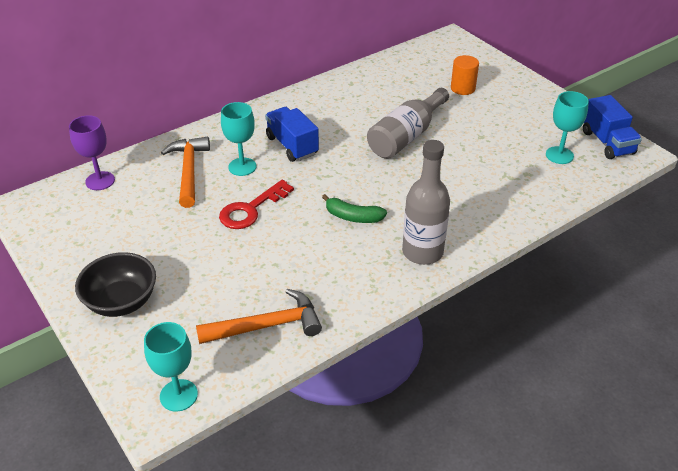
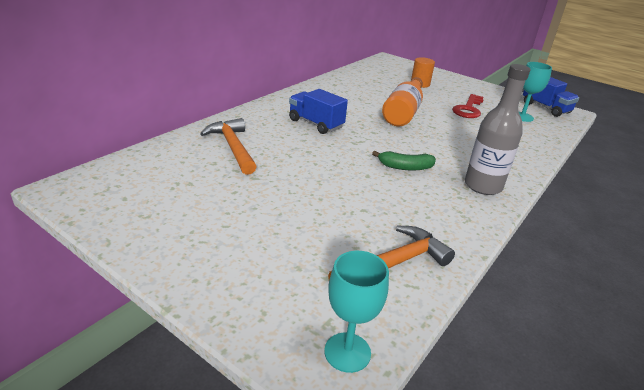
camera: 20 degrees left, 10 degrees down
purple goblet [69,115,115,190] -> none
black bowl [75,252,156,317] -> none
red key [219,180,294,229] -> red key moved to [452,94,484,118]
turquoise goblet [221,102,257,176] -> none
grey bottle [367,88,449,159] -> orange bottle [382,77,423,126]

